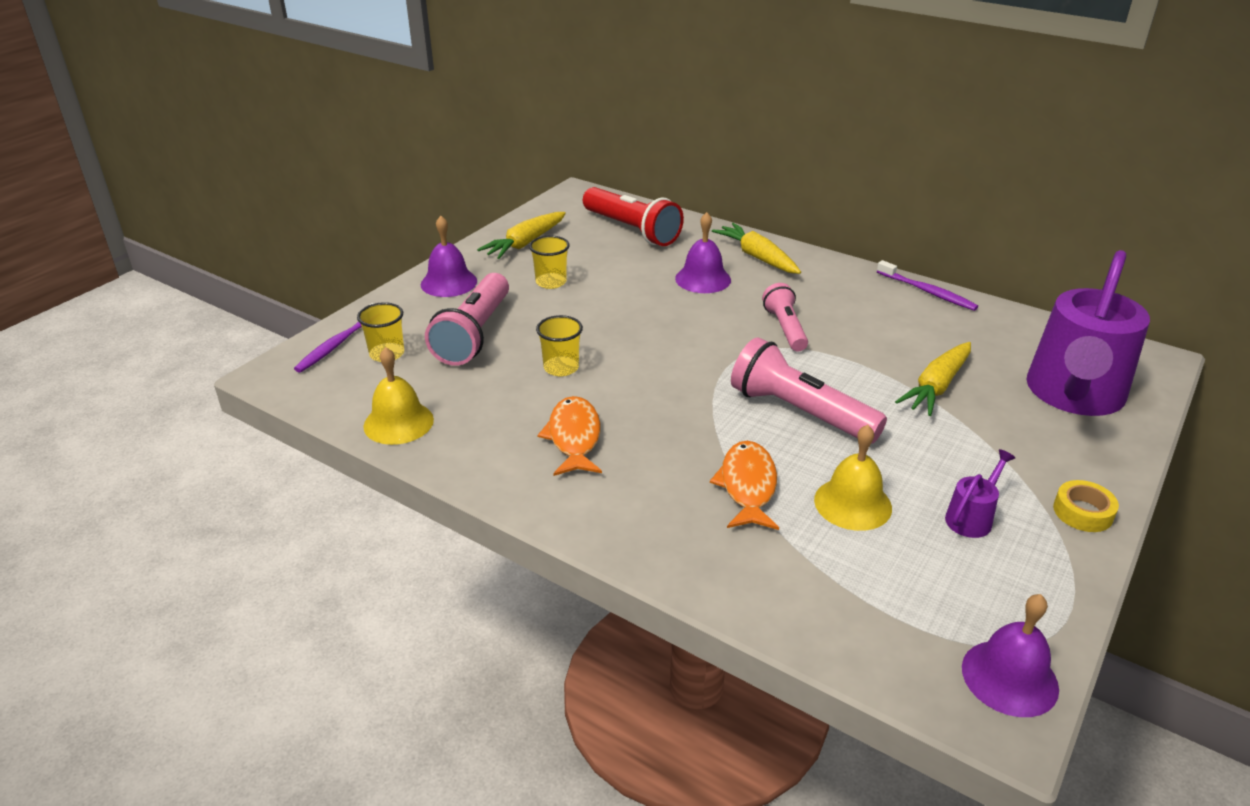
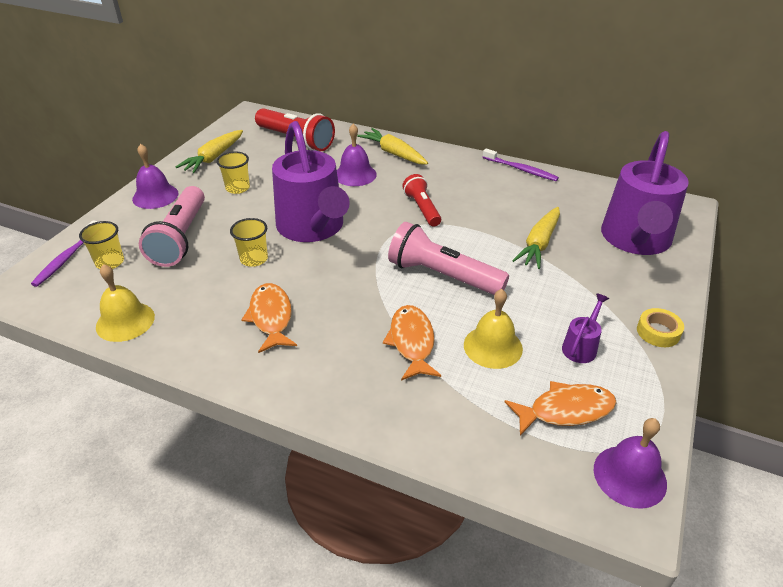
camera: 10 degrees left, 5 degrees up
pink flashlight [762,283,808,351] -> red flashlight [402,174,441,227]
none -> purple watering can [272,121,350,242]
none -> orange fish [505,381,617,436]

